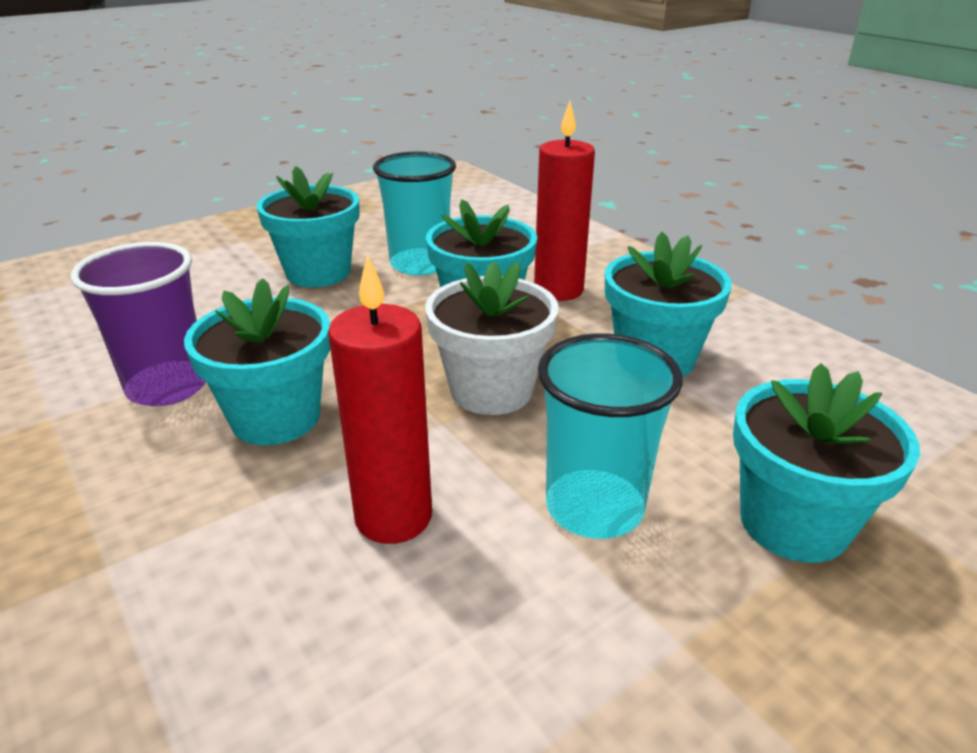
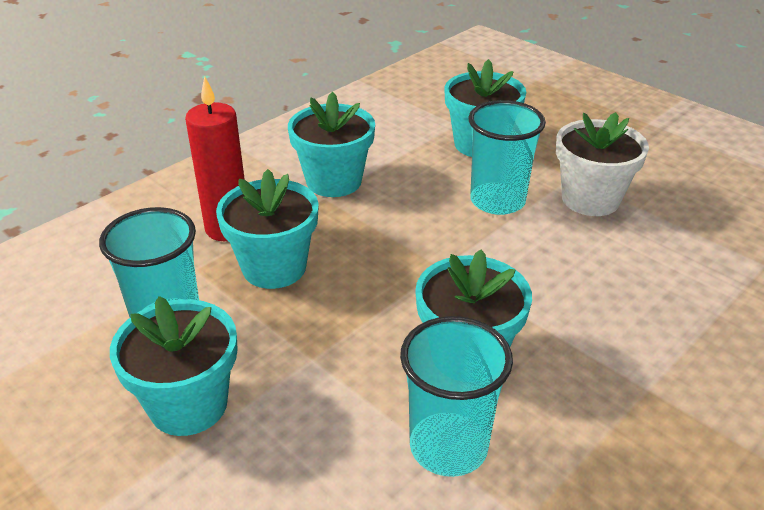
camera: 100 degrees left, 5 degrees up
purple cup [71,242,206,406] -> turquoise cup [400,316,513,477]
red candle [328,254,432,544] -> none
white flower pot [425,261,559,415] -> white flower pot moved to [556,112,649,216]

